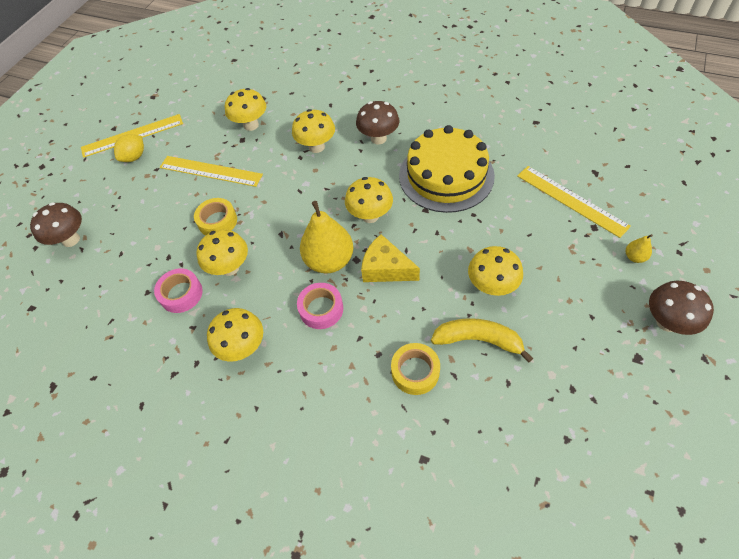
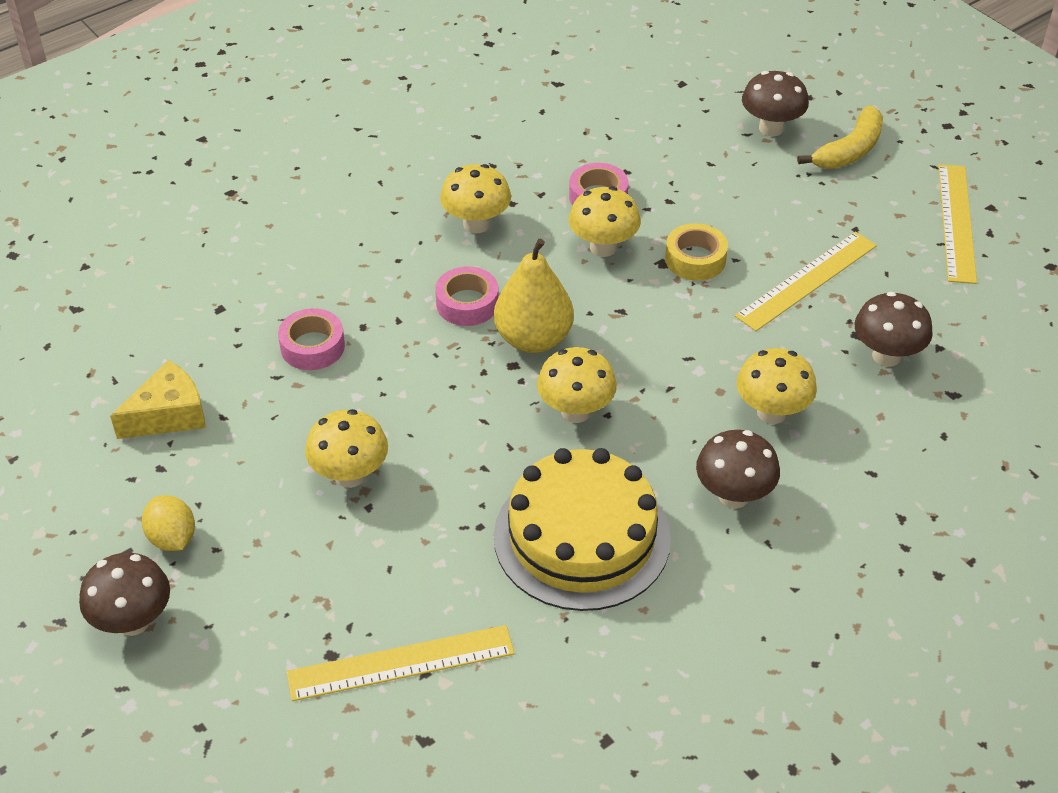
camera: 115 degrees right, 10 degrees down
yellow lemon [114,134,144,162] -> yellow lemon moved to [142,495,195,551]
yellow mushroom [225,88,266,131] -> brown mushroom [855,292,933,367]
yellow cheese [361,234,420,282] -> yellow cheese moved to [110,360,206,439]
yellow tape [391,343,440,395] -> pink tape [278,308,345,370]
yellow banana [431,318,533,362] -> yellow banana moved to [797,106,883,169]
yellow pear [626,234,653,263] -> none

